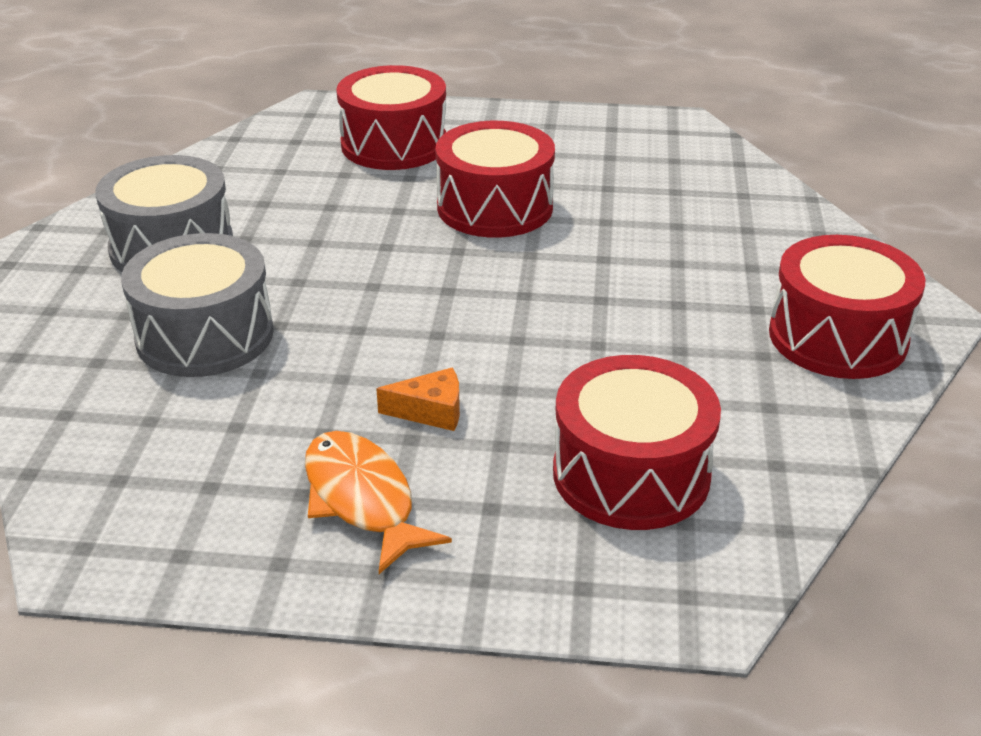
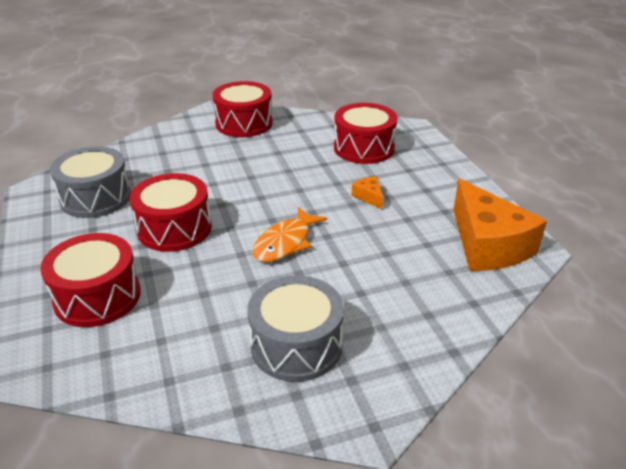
camera: 115 degrees left, 0 degrees up
grey drum [121,233,274,377] -> grey drum moved to [50,146,131,218]
orange fish [305,431,452,574] -> orange fish moved to [252,207,327,262]
none -> orange cheese [453,179,547,271]

